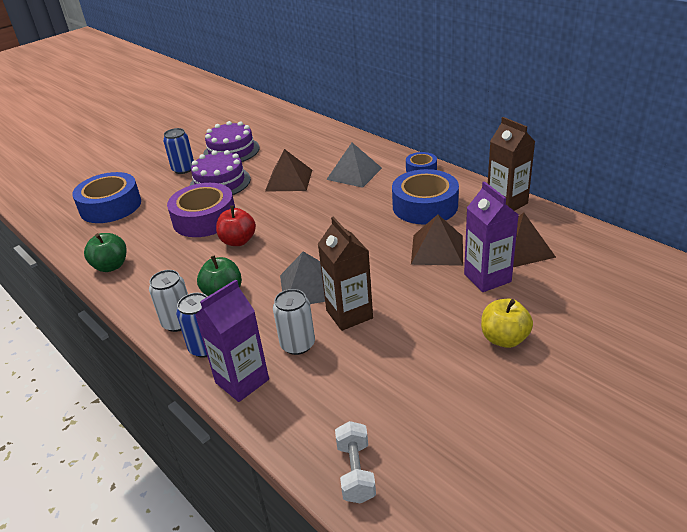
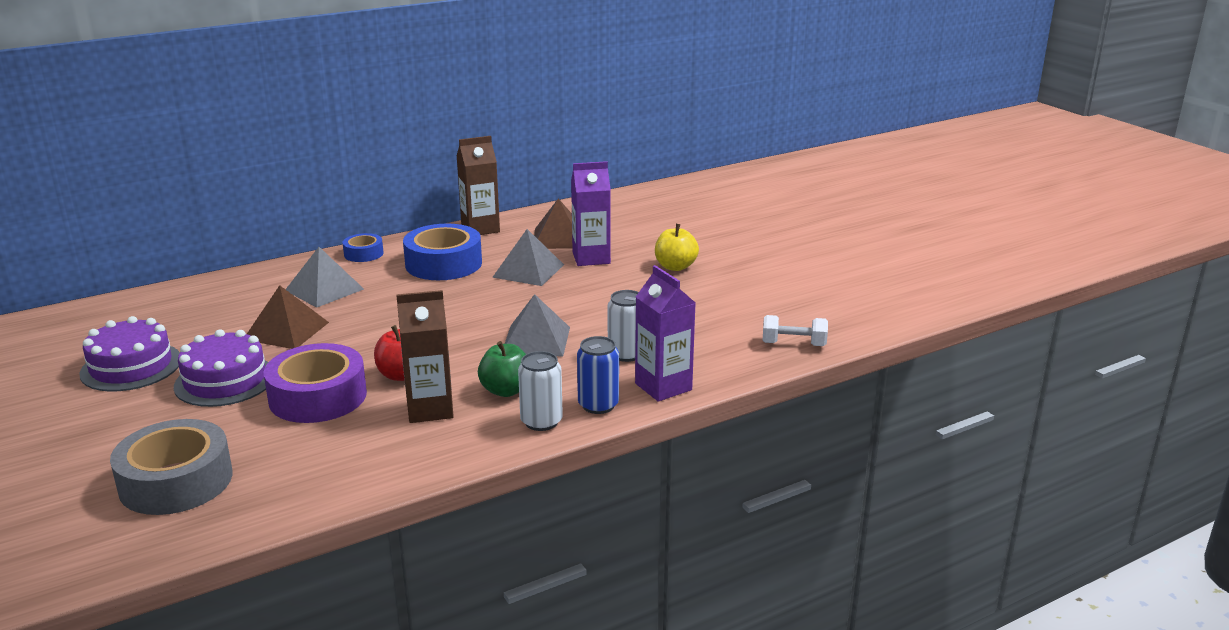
camera: 80 degrees left, 10 degrees down
blue tape [72,172,141,223] -> grey tape [110,419,233,515]
green apple [84,233,127,272] -> none
blue can [163,128,194,174] -> none
brown carton [318,216,373,331] -> brown carton moved to [396,290,454,423]
brown pyramid [411,214,463,266] -> grey pyramid [492,229,564,286]

